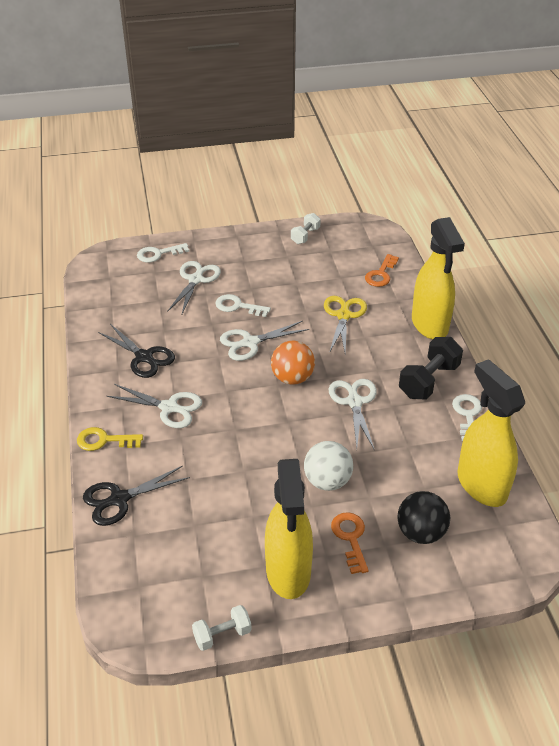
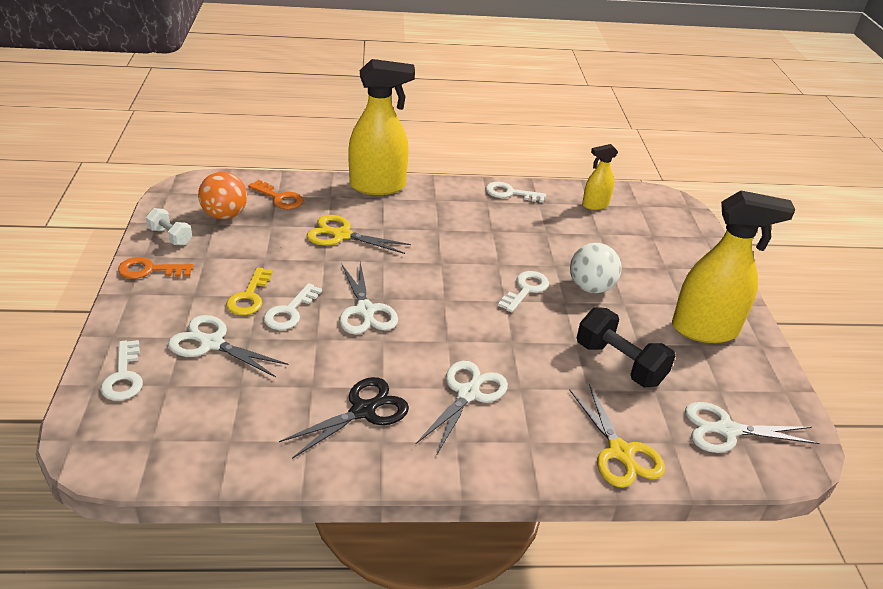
camera: 85 degrees left, 5 degrees down
yellow key [77,427,143,451] -> yellow key moved to [226,267,273,315]
black scissors [83,466,190,526] -> yellow scissors [569,384,665,488]
white dumbbell [192,605,252,651] -> none
orange ball [271,341,315,385] -> orange ball moved to [198,172,247,219]
white scissors [329,379,377,449] -> white scissors moved to [685,402,819,453]
orange key [331,512,369,574] -> orange key moved to [118,257,194,279]
black ball [397,491,450,544] -> none
black dumbbell [399,337,463,400] -> black dumbbell moved to [577,307,675,387]
yellow spray bottle [458,359,525,507] -> yellow spray bottle [582,144,618,210], size x0.52
none -> white key [498,271,549,312]

